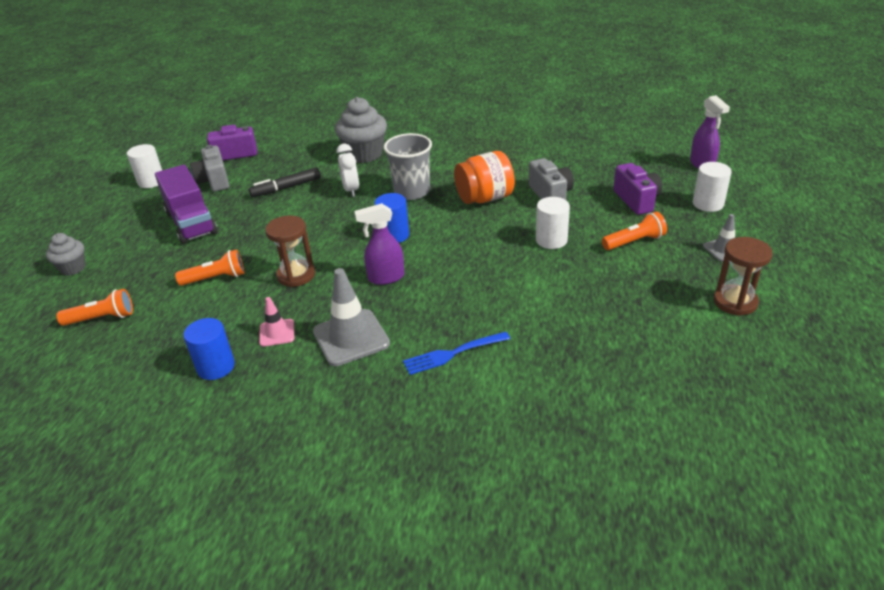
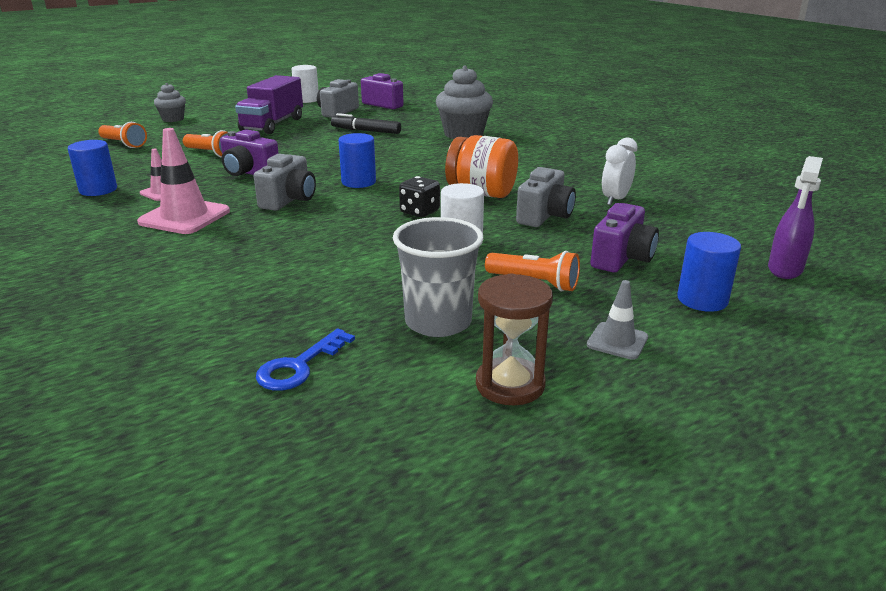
camera: 45 degrees right, 10 degrees down
brown hourglass [265,215,315,287] -> purple camera [220,129,279,176]
grey traffic cone [313,268,390,366] -> pink traffic cone [137,128,230,234]
white clock [337,144,359,197] -> white clock moved to [602,137,637,206]
purple spray bottle [354,203,404,285] -> grey camera [254,154,316,211]
grey cup [384,133,432,200] -> grey cup moved to [393,217,483,337]
blue fork [403,332,510,375] -> none
white cylinder [693,162,732,212] -> blue cylinder [677,232,741,312]
none -> blue key [256,328,355,391]
none -> black dice [399,176,440,217]

